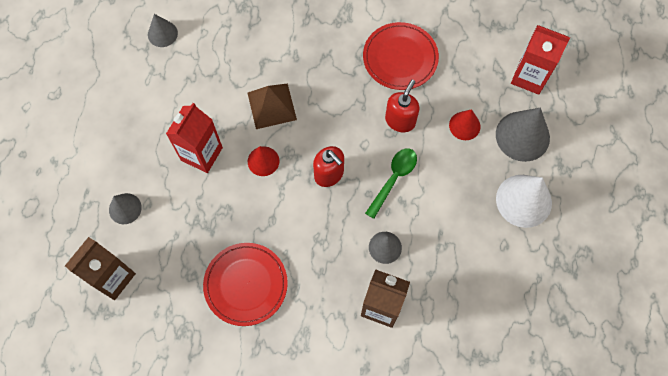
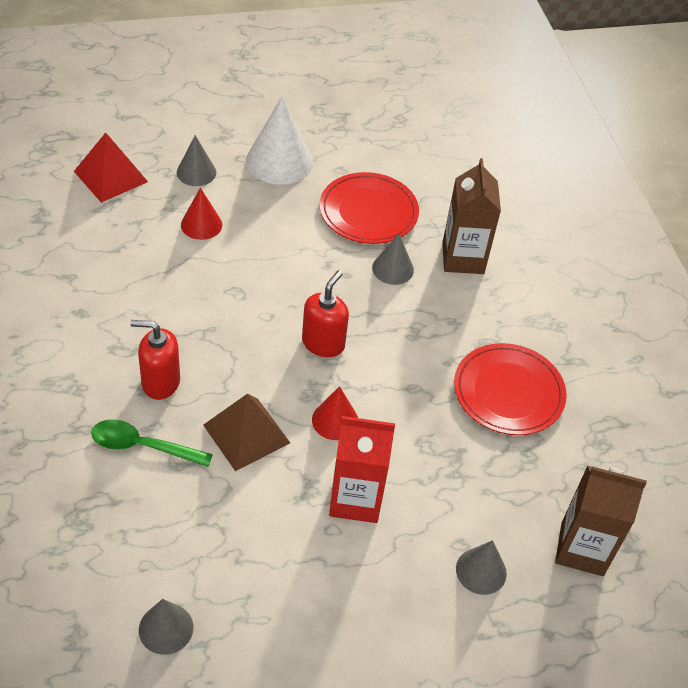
camera: 115 degrees left, 20 degrees down
red plate [363,22,439,90] -> red plate moved to [320,172,419,244]
green spoon [365,148,417,219] -> green spoon moved to [91,419,213,467]
red soap dispenser [385,80,419,132] -> red soap dispenser moved to [130,320,180,400]
grey cone [496,108,550,162] -> grey cone [177,135,216,186], size x0.58
red carton [511,25,570,95] -> red pyramid [74,133,148,203]

